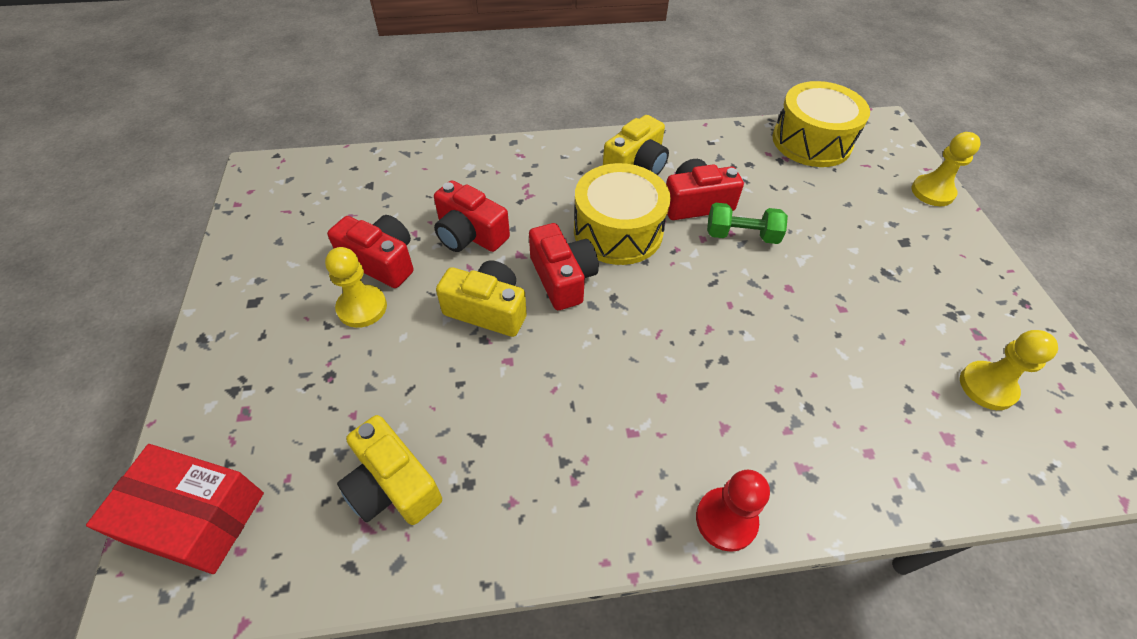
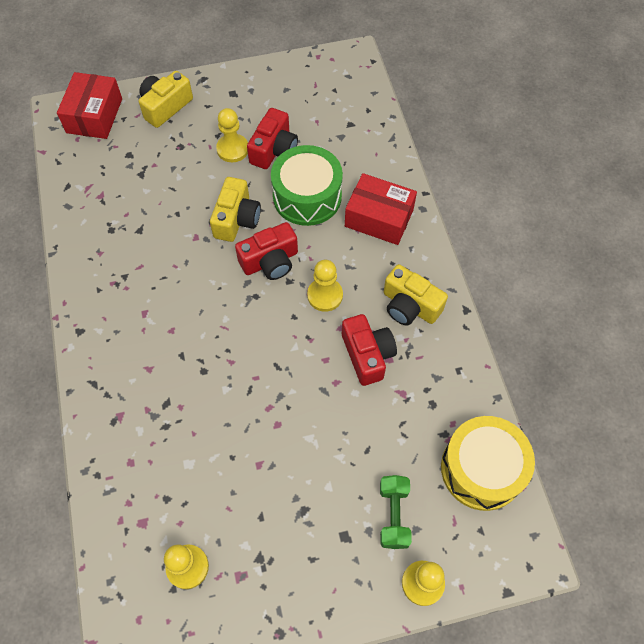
camera: 85 degrees right, 10 degrees up
yellow camera [337,415,442,525] -> yellow camera moved to [139,71,193,128]
red camera [434,180,510,252] -> green drum [271,145,343,226]
yellow drum [574,163,671,265] -> yellow pawn [307,260,343,312]
red pawn [696,470,770,552] -> none
green dumbbell [707,203,788,244] -> green dumbbell moved to [380,475,412,549]
none -> red box [345,173,417,245]

